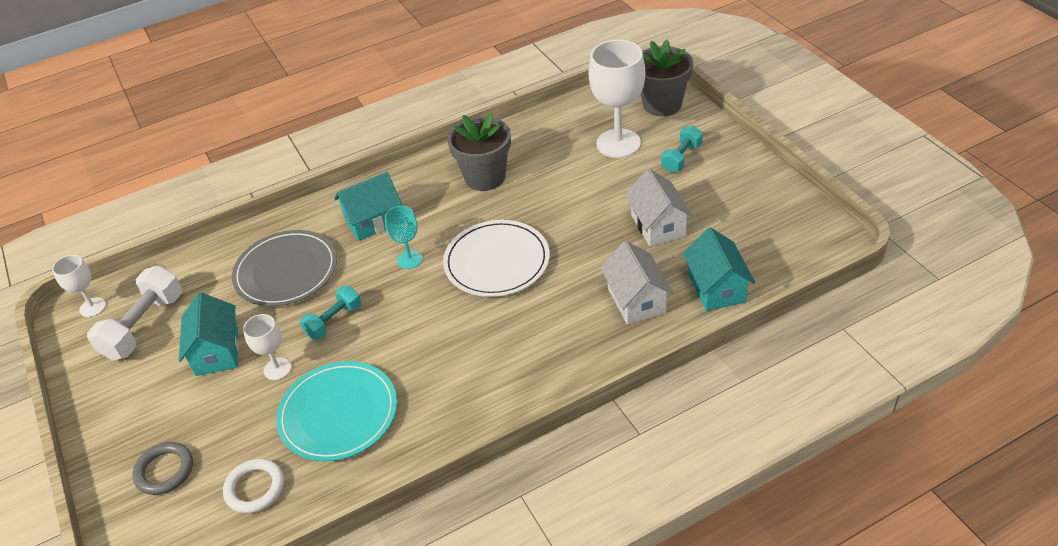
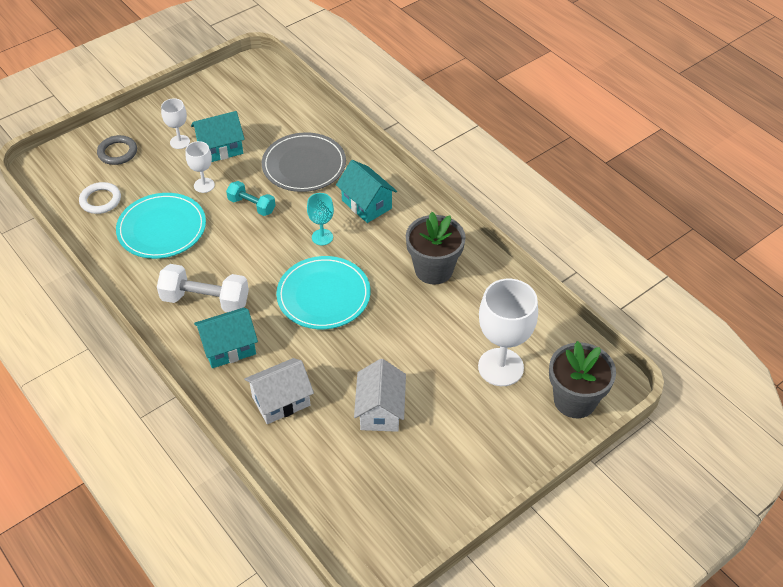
camera: 75 degrees right, 5 degrees up
white goblet [52,255,106,317] -> white goblet moved to [161,98,190,149]
white dumbbell [87,265,182,361] -> white dumbbell moved to [157,264,249,312]
white plate [443,220,550,297] -> turquoise plate [276,256,371,329]
white house [625,169,693,247] -> white house turned 60 degrees counterclockwise [354,359,406,432]
turquoise dumbbell [661,126,703,173] -> none
turquoise house [683,227,755,311] -> turquoise house moved to [194,308,258,368]

